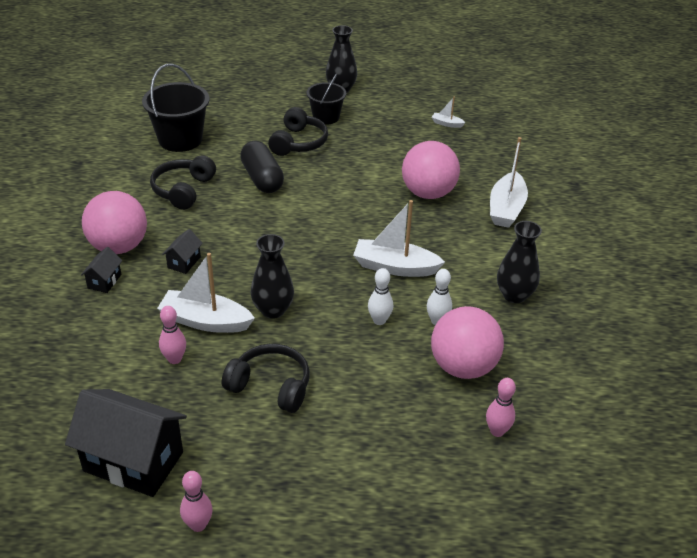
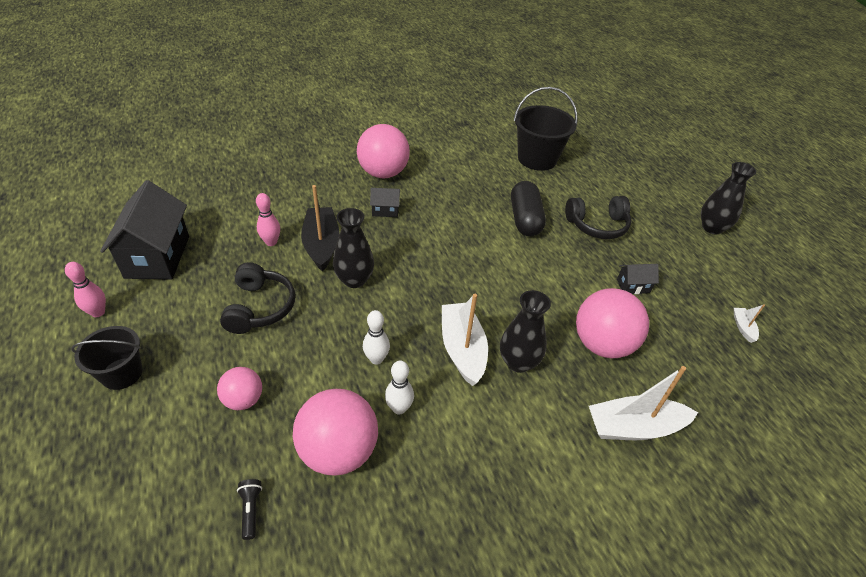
camera: 65 degrees right, 5 degrees up
black house [81,247,123,293] -> black house moved to [617,264,659,294]
black headphones [150,155,216,210] -> none
white boat [157,253,255,333] -> black boat [301,185,339,272]
black capsule [240,141,284,193] -> black capsule turned 45 degrees counterclockwise [511,181,546,236]
black bucket [307,74,346,125] -> black bucket moved to [71,326,143,390]
pink bowling pin [486,378,516,437] -> black flashlight [237,479,262,540]
black vase [497,221,542,303] -> black vase moved to [500,290,551,373]
none -> pink ball [217,367,262,410]

